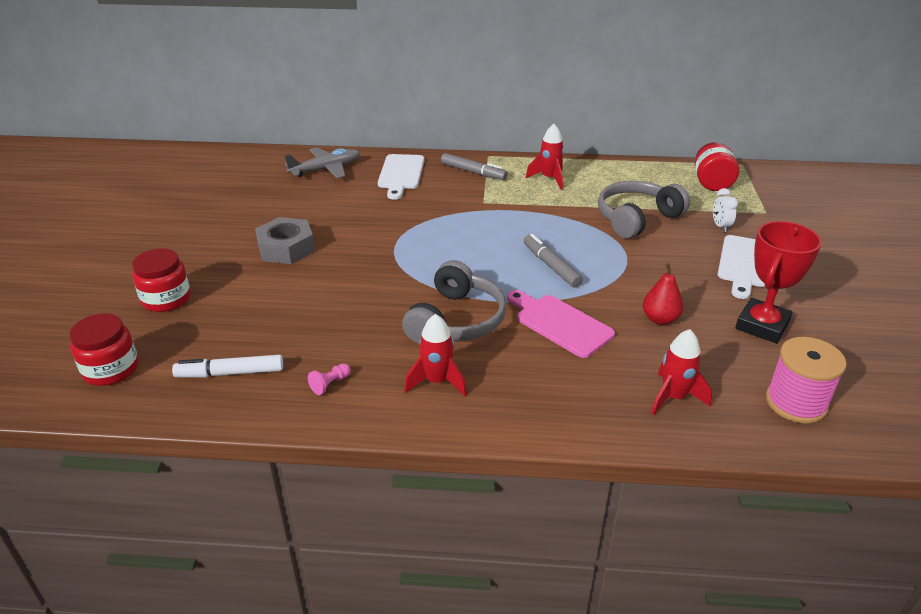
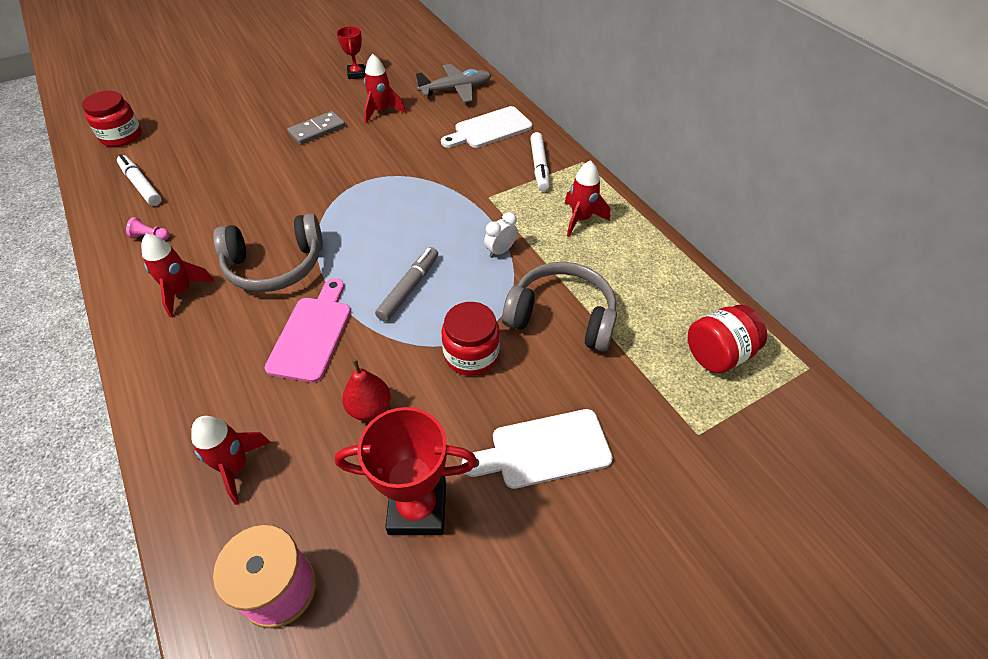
camera: 55 degrees right, 15 degrees up
red jar [132,248,191,312] -> red jar moved to [441,302,500,376]
grey nut [255,217,315,264] -> grey domino [287,111,346,145]
grey plane [284,147,360,178] -> grey plane turned 45 degrees counterclockwise [416,64,491,103]
grey marker [441,153,508,180] -> white marker [530,132,549,191]
white clock [713,188,738,232] -> white clock moved to [484,212,518,258]
none -> red trophy [337,26,365,79]
none -> red rocket [364,54,406,124]

